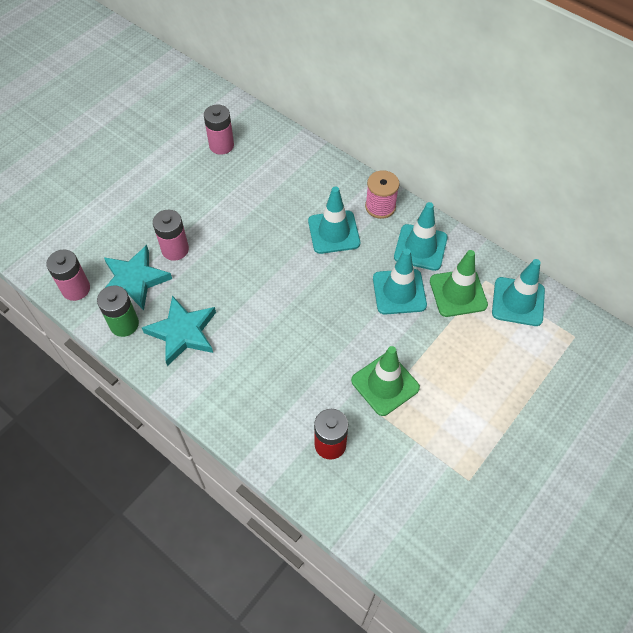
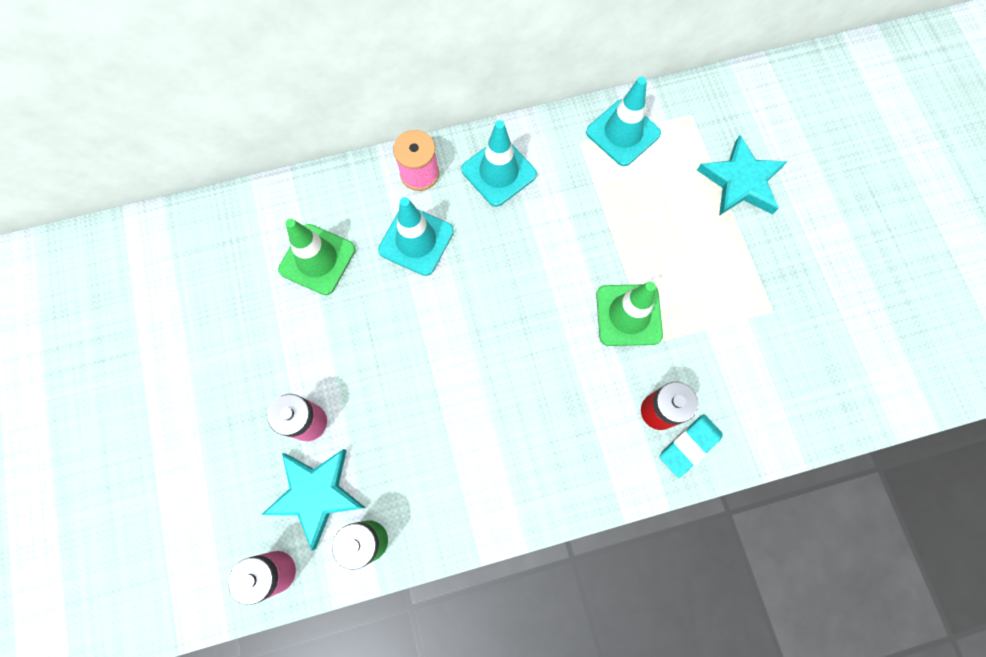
camera: 55 degrees left, 15 degrees up
turquoise star [142,295,216,366] -> turquoise star moved to [697,135,788,216]
pink battery [204,104,234,155] -> none
turquoise traffic cone [373,249,427,315] -> none
green traffic cone [430,250,488,317] -> green traffic cone moved to [278,219,356,295]
none -> turquoise eraser [660,414,723,478]

